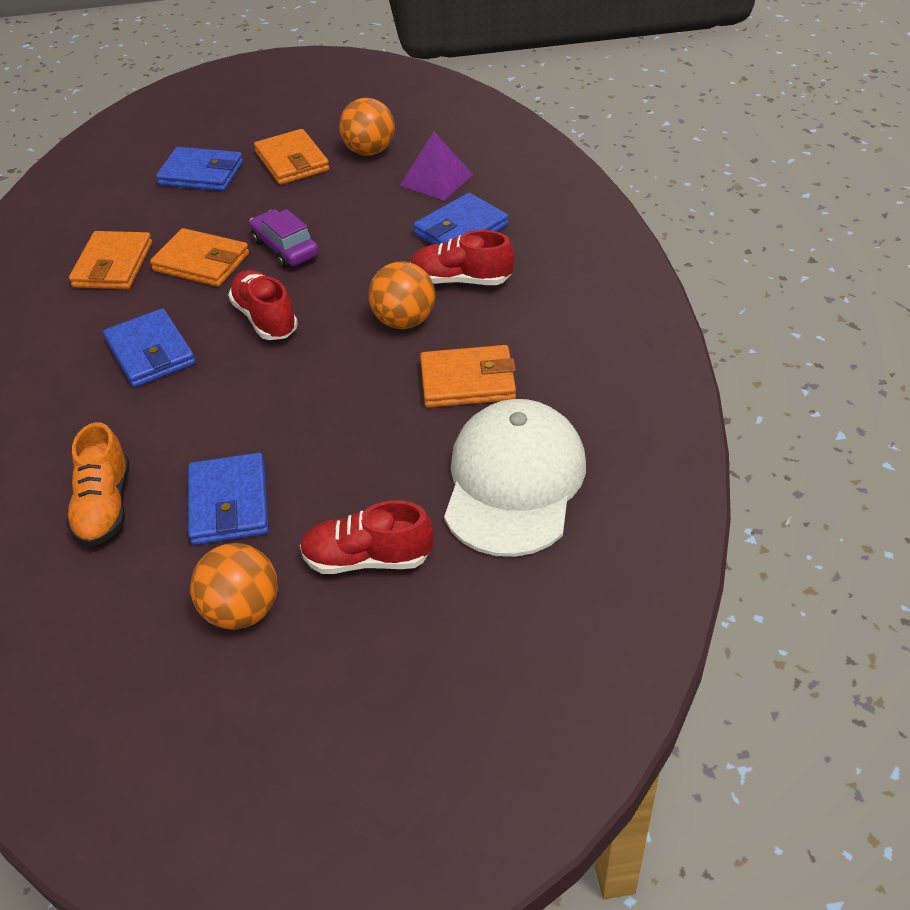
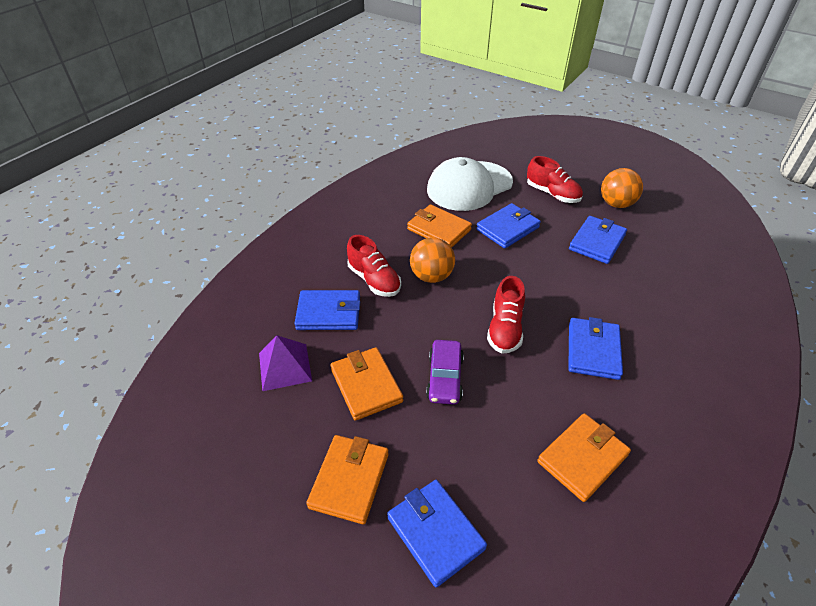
camera: 140 degrees left, 0 degrees up
orange shoe [66,422,130,547] -> none
orange wallet [150,228,249,287] -> orange wallet moved to [331,347,403,421]
orange ball [339,98,395,156] -> none
none -> blue wallet [476,203,541,248]

